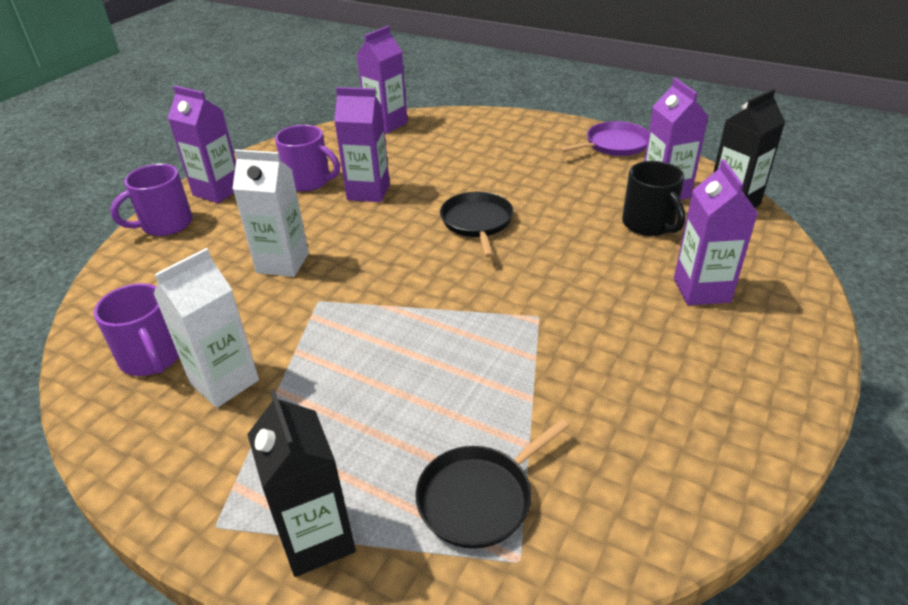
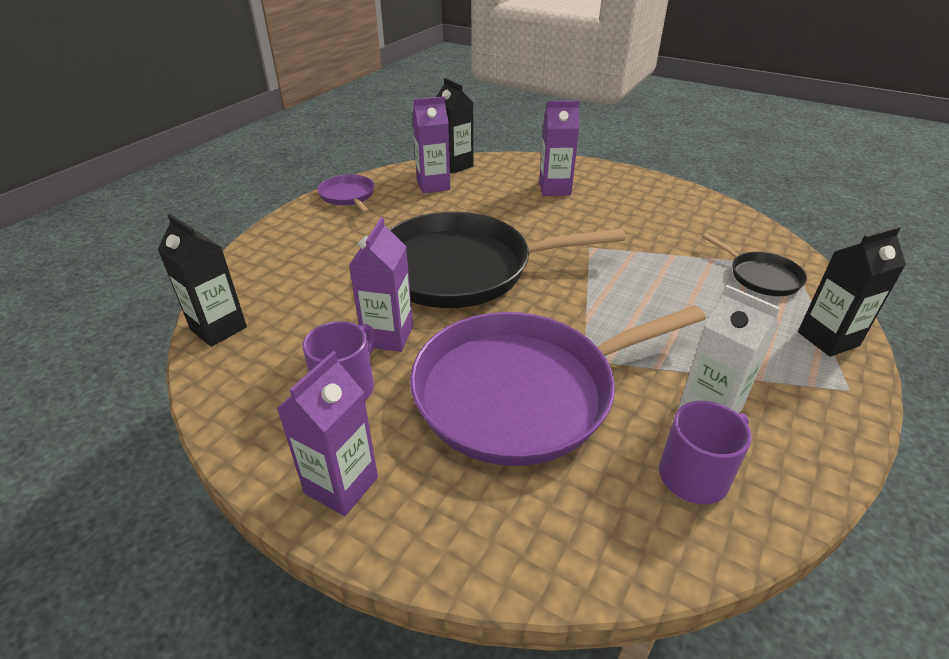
camera: 90 degrees left, 0 degrees up
purple mug [110,164,193,236] -> none
white carton [233,149,309,277] -> purple pan [410,305,706,466]
purple carton [356,26,408,134] -> black carton [158,214,247,347]
black pan [440,192,514,258] -> black pan [389,212,626,308], size x2.26
black mug [622,161,685,236] -> none

